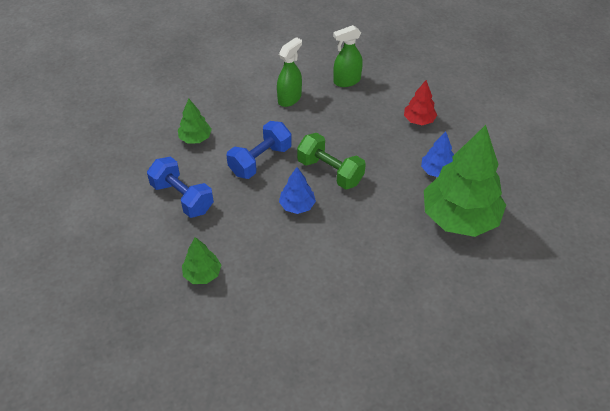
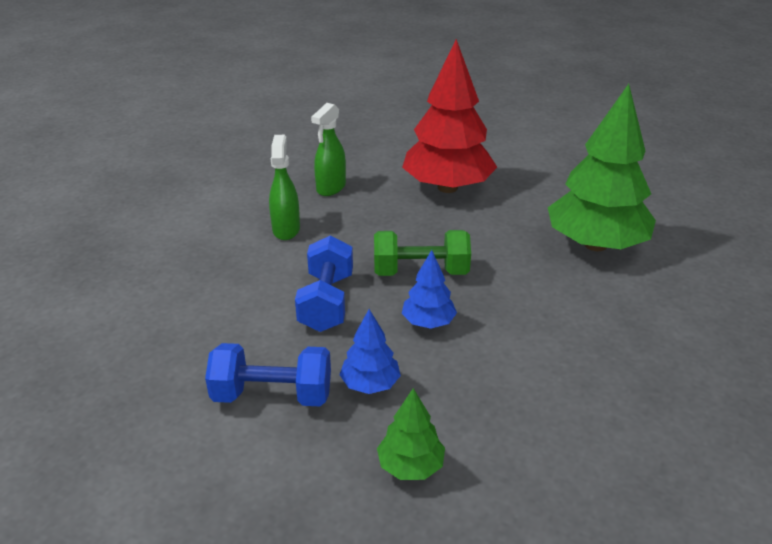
camera: 40 degrees left, 15 degrees down
green tree [178,98,212,144] -> none
red tree [404,80,437,125] -> red tree [402,39,497,193], size x2.18
blue tree [421,132,454,177] -> blue tree moved to [339,309,401,394]

